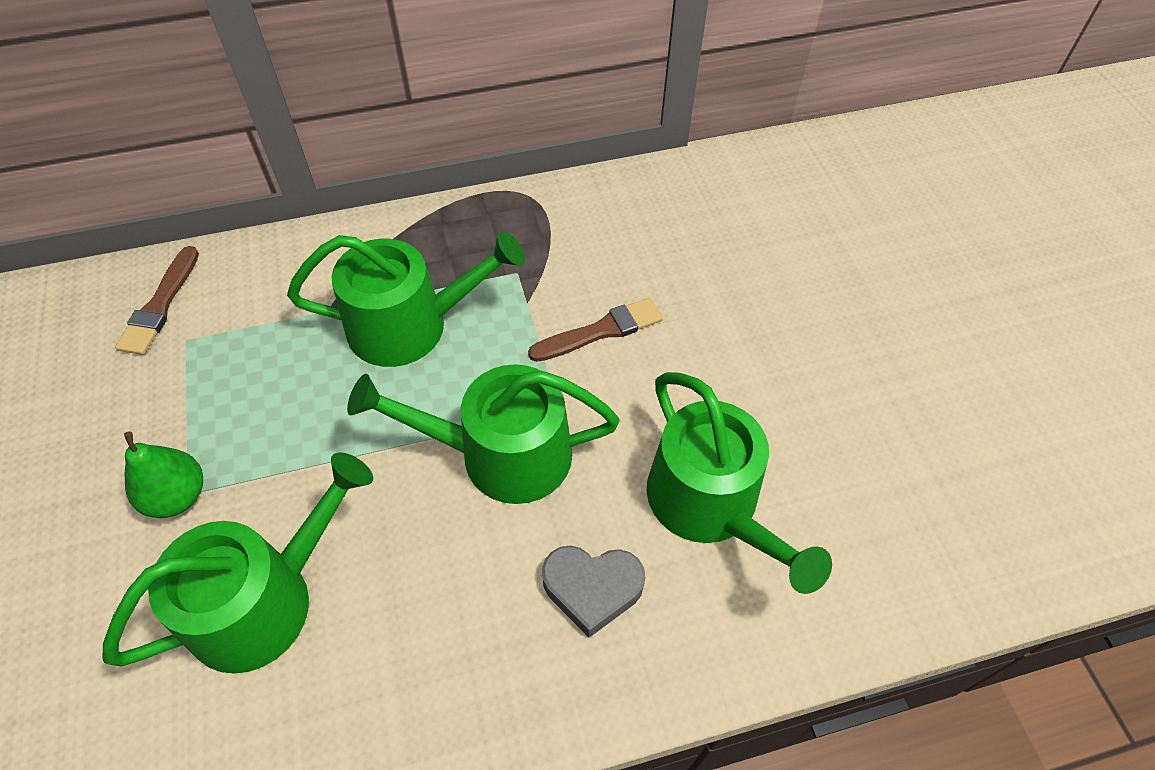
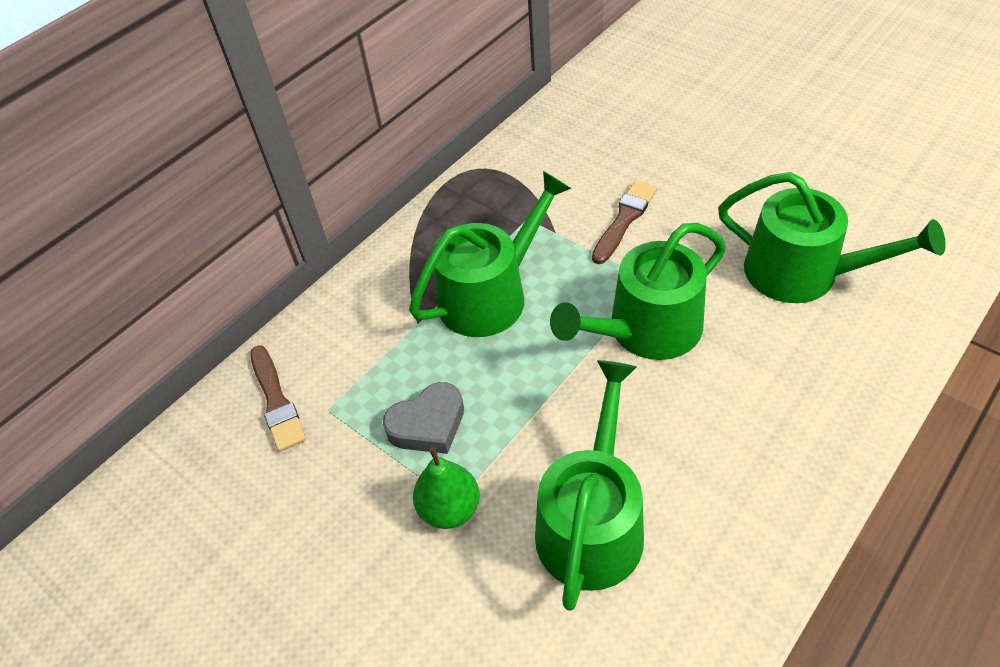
camera: 30 degrees left, 5 degrees down
grey heart [542,545,646,638] -> grey heart moved to [383,382,464,454]

